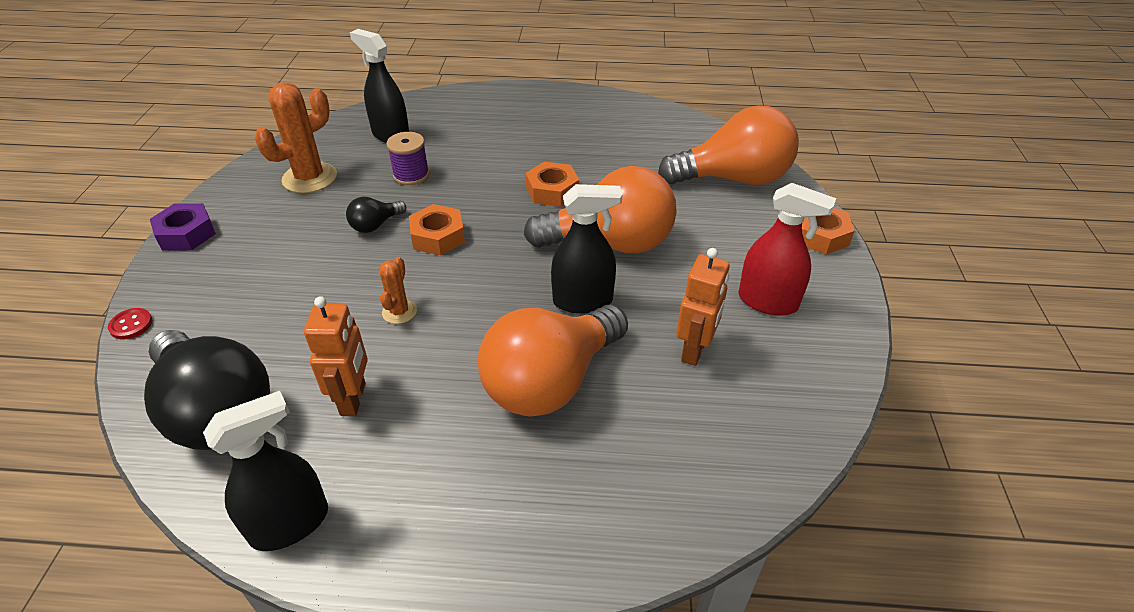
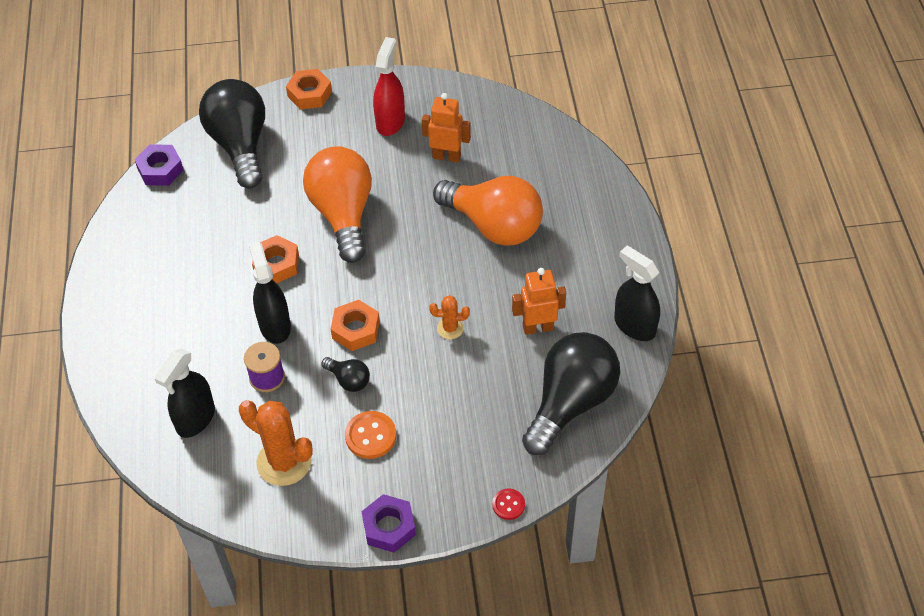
camera: 100 degrees left, 10 degrees up
black spray bottle [551,184,623,314] -> black spray bottle moved to [249,242,291,344]
orange light bulb [658,106,799,185] -> black light bulb [199,79,265,189]
none -> purple nut [134,144,184,186]
none -> orange button [345,411,396,459]

